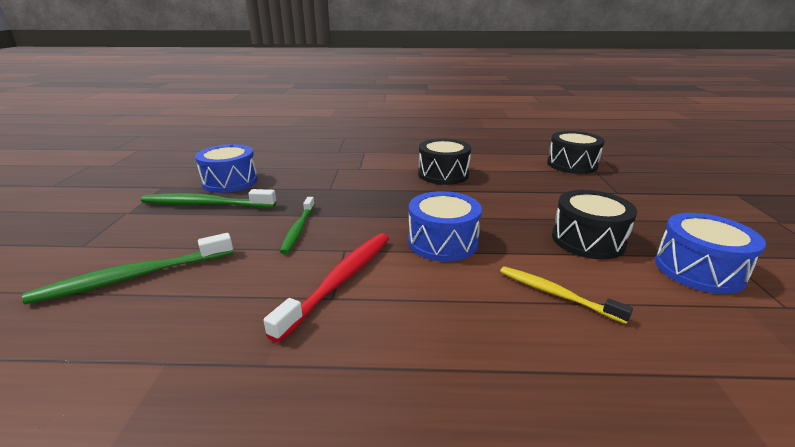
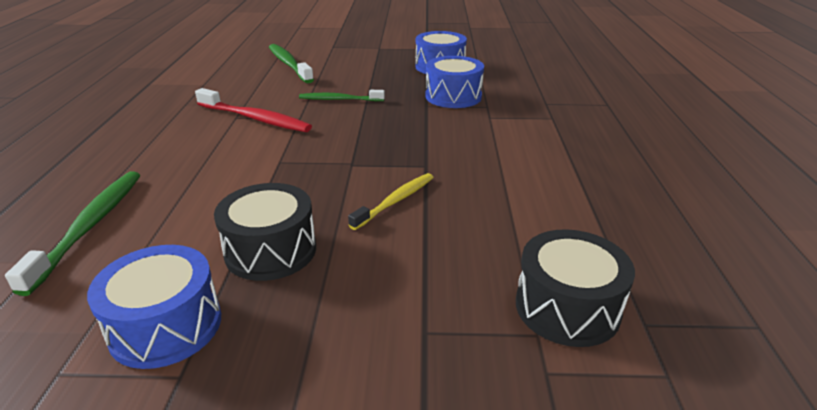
camera: 90 degrees right, 5 degrees up
green toothbrush [141,189,276,208] -> green toothbrush moved to [5,171,140,296]
blue drum [408,191,482,262] -> blue drum moved to [426,56,484,108]
black drum [418,139,471,185] -> none
yellow toothbrush [500,266,633,324] -> yellow toothbrush moved to [348,173,434,230]

